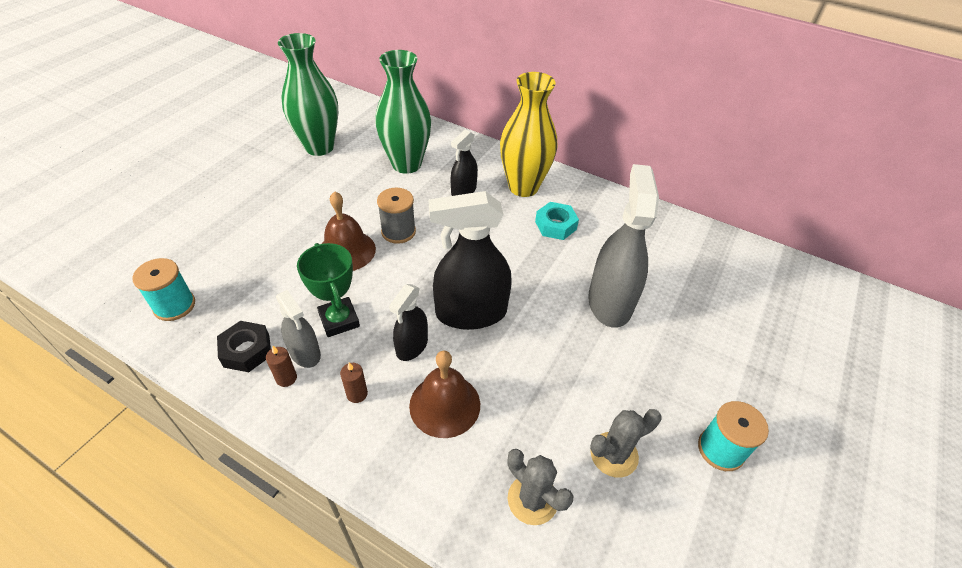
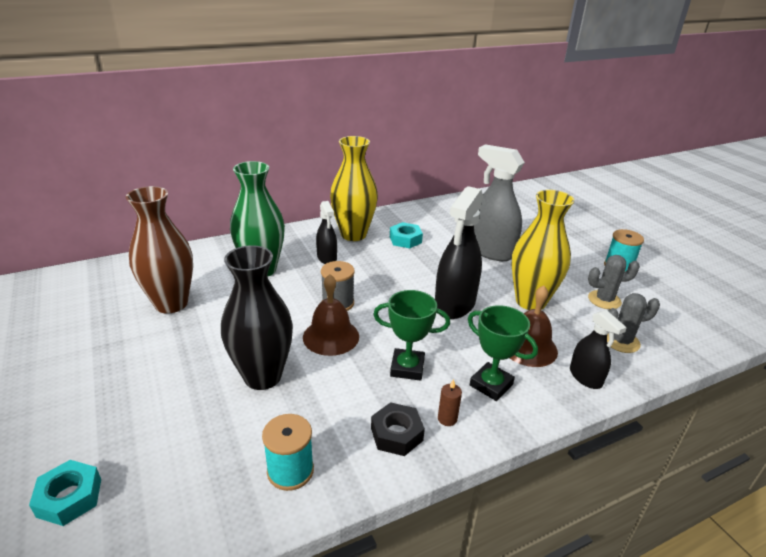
camera: 55 degrees left, 15 degrees down
grey spray bottle [276,290,321,368] -> none
green vase [278,33,338,156] -> brown vase [126,186,193,314]
brown candle [340,363,368,403] -> green trophy [468,305,538,401]
black spray bottle [389,284,428,361] -> black spray bottle moved to [570,310,627,389]
grey cactus [590,409,661,478] -> grey cactus turned 75 degrees clockwise [588,255,640,309]
none -> turquoise nut [29,460,101,526]
none -> black vase [221,245,293,390]
none -> yellow vase [511,190,575,310]

